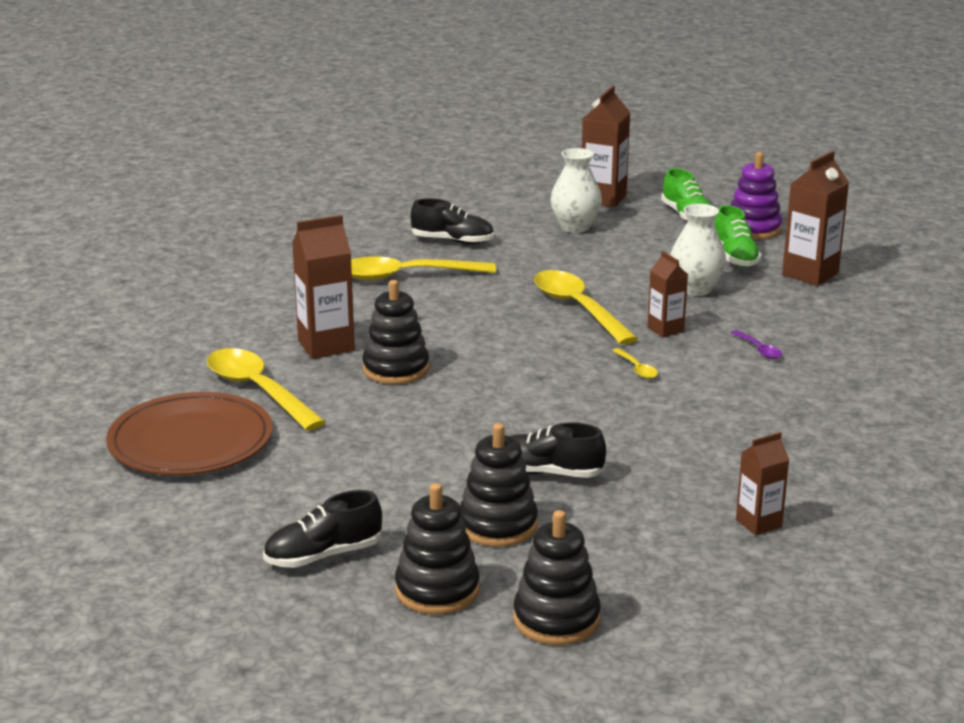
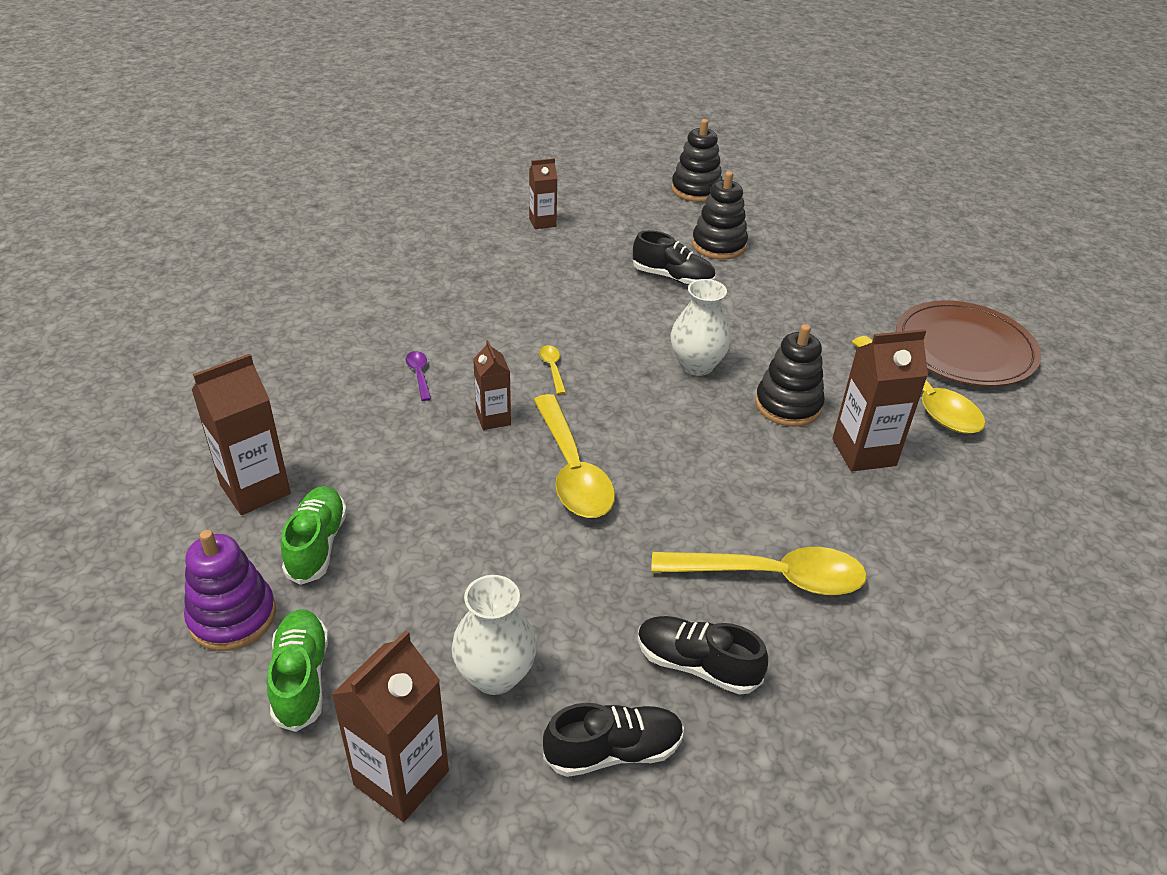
camera: 170 degrees left, 15 degrees up
black shoe [263,490,382,568] -> black shoe moved to [543,703,684,777]
black stacking toy [395,483,480,614] -> none
white vase [670,204,726,296] -> white vase moved to [670,279,731,376]

